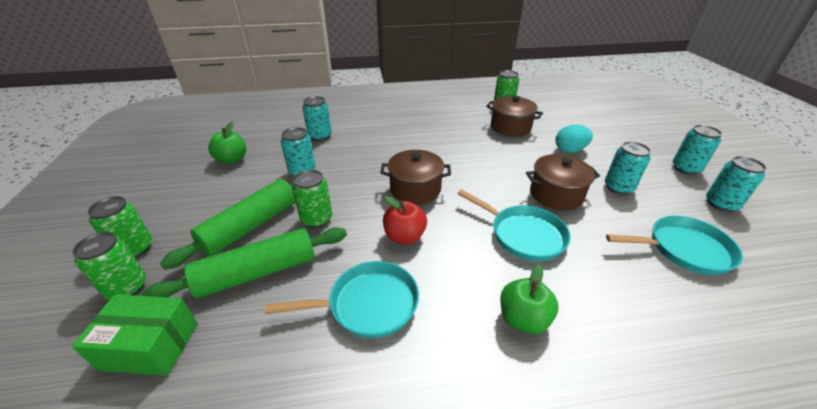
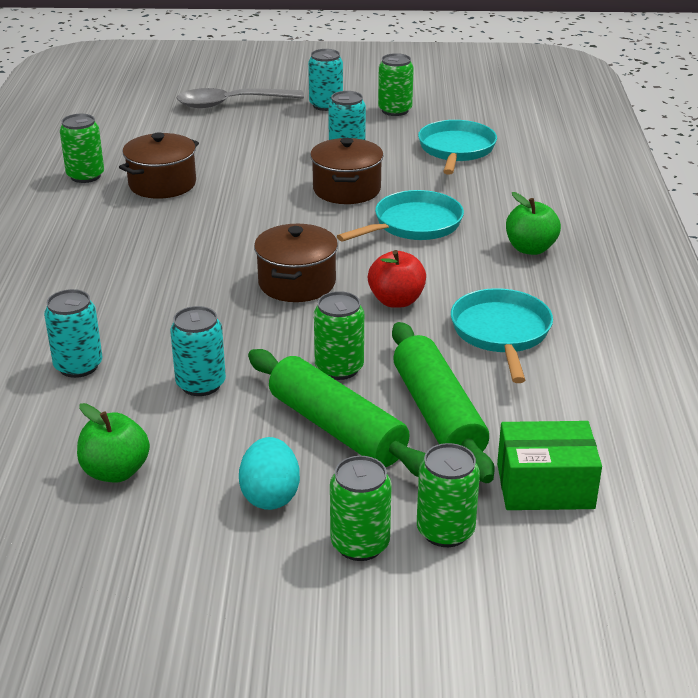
camera: 80 degrees left, 5 degrees down
green box [72,294,198,376] -> green box turned 75 degrees clockwise [497,421,602,510]
turquoise egg [555,125,593,153] -> turquoise egg moved to [239,437,300,510]
turquoise can [706,156,767,212] -> green can [378,53,414,116]
none -> grey spoon [176,88,304,108]

